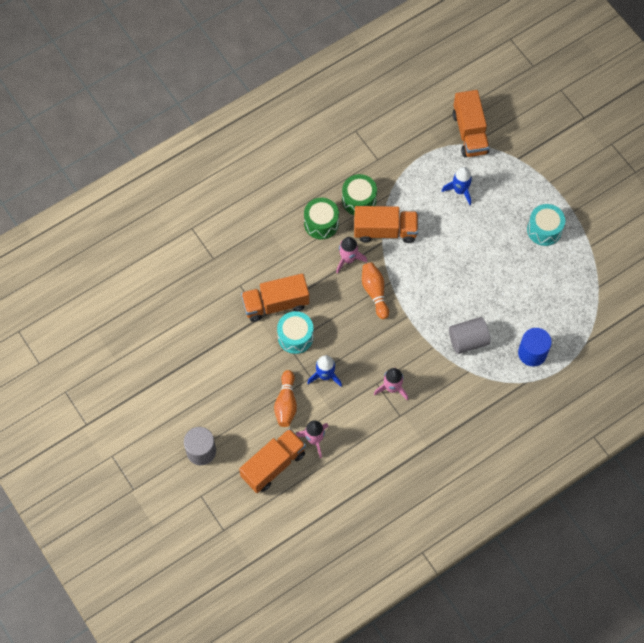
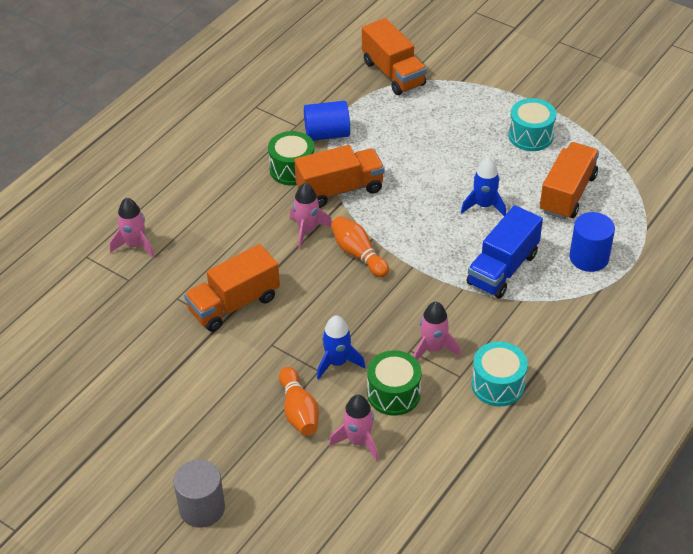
camera: 20 degrees left, 20 degrees down
orange truck [239,428,306,493] -> orange truck moved to [540,142,599,220]
turquoise drum [277,311,314,354] -> turquoise drum moved to [471,342,528,406]
green drum [304,198,339,240] -> green drum moved to [367,350,422,416]
blue rocket [442,167,472,205] -> blue rocket moved to [461,158,506,216]
grey cylinder [449,317,490,354] -> blue truck [467,205,543,299]
none -> pink rocket [110,198,155,258]
none -> blue cylinder [304,101,350,141]

